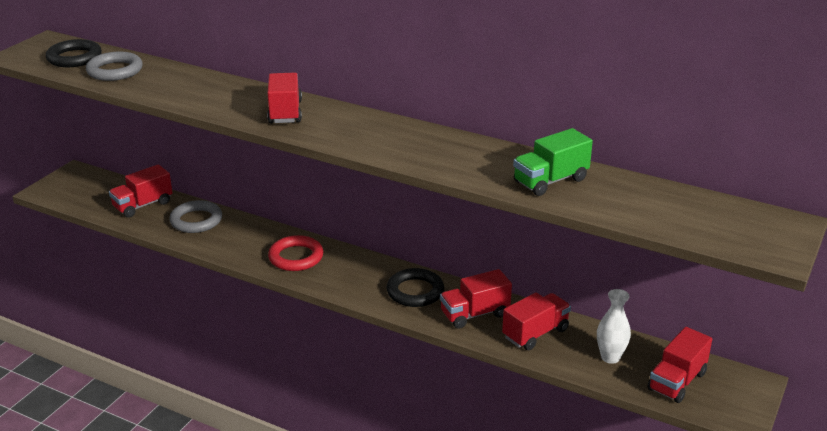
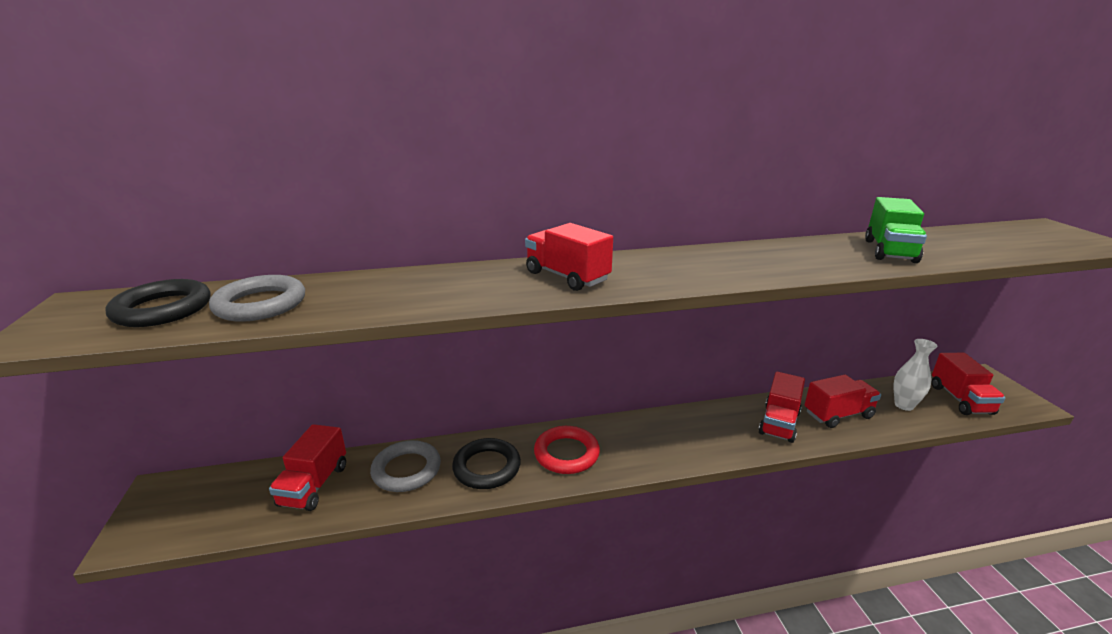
camera: 40 degrees left, 5 degrees down
black ring [386,268,444,307] -> black ring moved to [452,438,521,489]
red truck [502,292,571,350] -> red truck turned 60 degrees clockwise [805,375,881,428]

